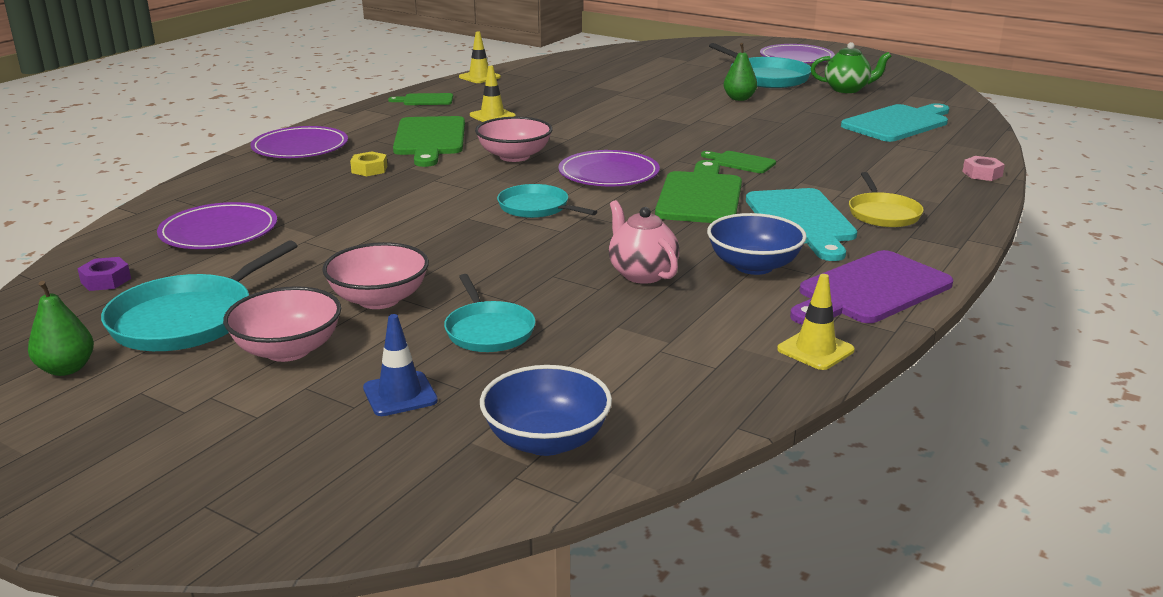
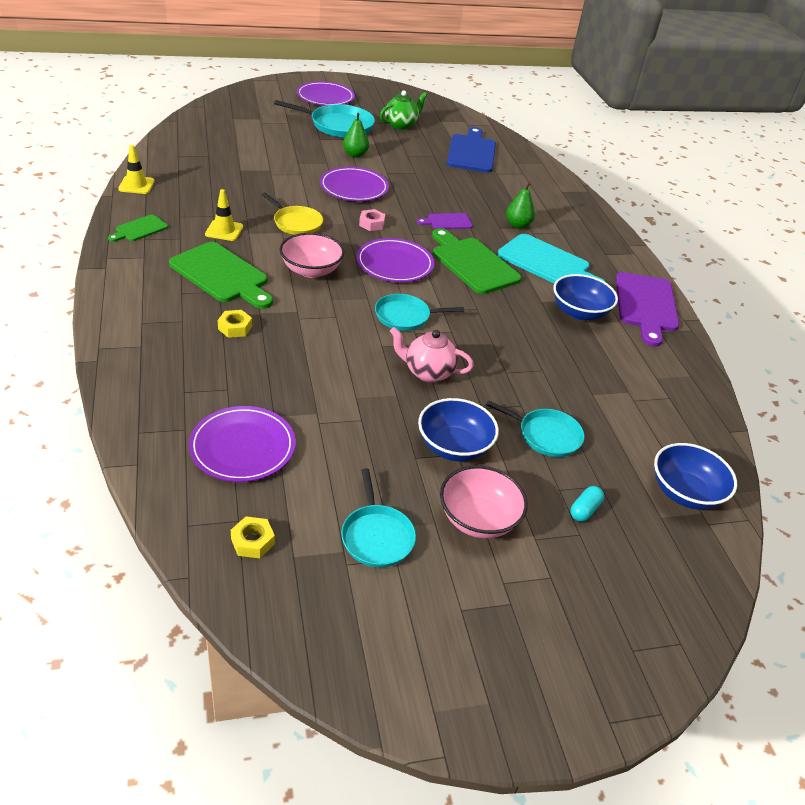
camera: 50 degrees left, 15 degrees up
green pear [28,281,94,376] -> green pear moved to [506,182,535,229]
purple nut [77,257,131,291] -> yellow nut [231,516,275,558]
turquoise pan [101,240,297,351] -> turquoise pan [341,468,416,567], size x0.64
purple plate [251,126,348,158] -> purple plate moved to [320,167,389,201]
pink bowl [322,242,429,309] -> blue bowl [418,398,499,461]
blue traffic cone [363,314,438,416] -> turquoise capsule [570,486,604,522]
pink teapot [609,200,679,284] -> pink teapot moved to [390,327,474,382]
green cutting board [701,151,776,173] -> purple cutting board [417,213,473,229]
yellow traffic cone [777,274,855,370] -> none
turquoise cutting board [841,103,949,142] -> blue cutting board [447,127,496,173]
yellow pan [849,172,924,228] -> yellow pan moved to [261,193,323,235]
pink nut [962,156,1005,181] -> pink nut moved to [359,209,385,231]

